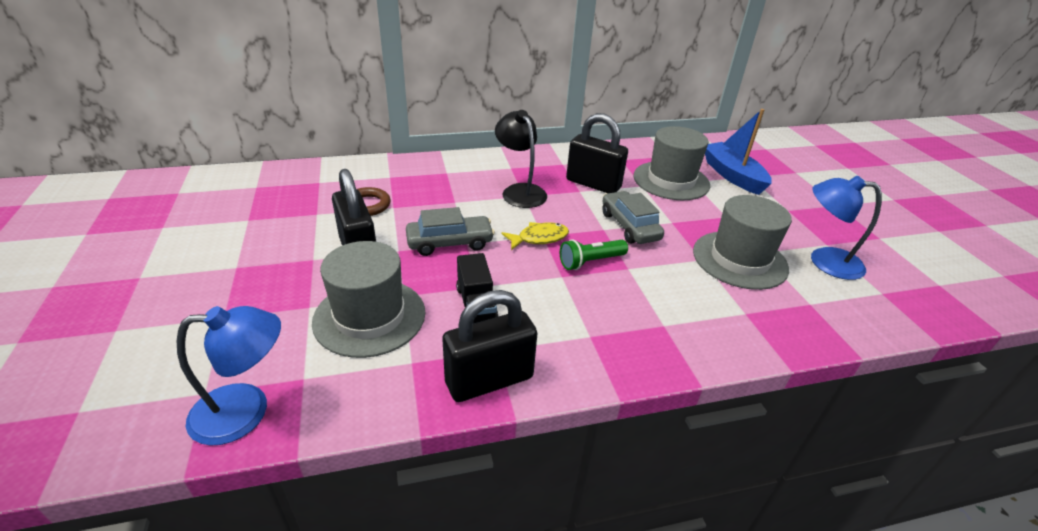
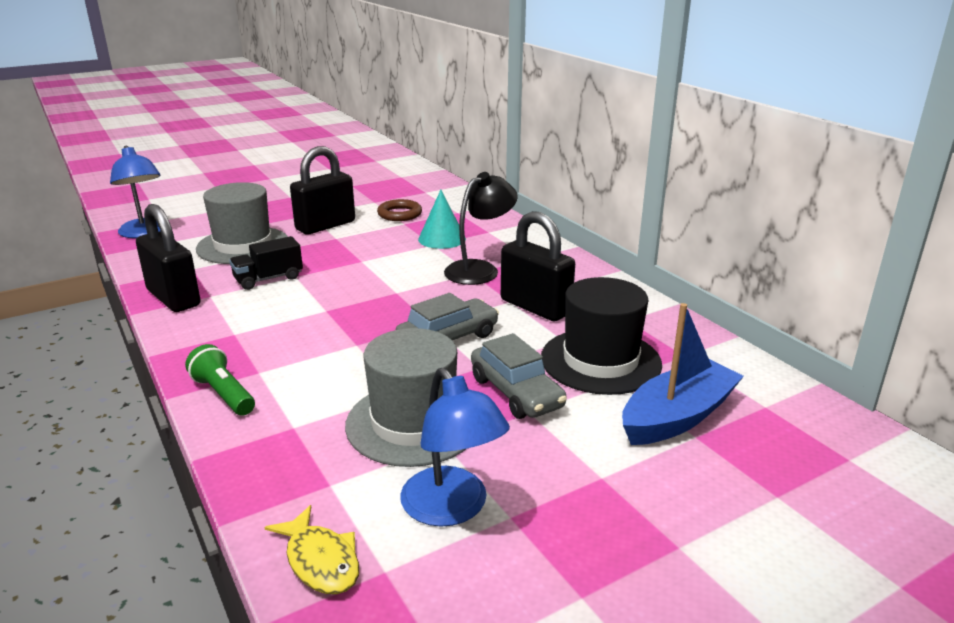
camera: 75 degrees right, 10 degrees down
grey car [406,207,495,256] -> grey car moved to [471,333,567,419]
yellow fish [502,222,569,250] -> yellow fish moved to [264,505,359,594]
green flashlight [560,239,628,270] -> green flashlight moved to [185,344,255,416]
black padlock [566,113,628,193] -> black padlock turned 60 degrees counterclockwise [501,211,575,321]
grey hat [633,126,710,200] -> black hat [541,277,662,395]
blue lamp [811,176,882,280] -> blue lamp turned 150 degrees clockwise [400,368,510,527]
none -> turquoise cone [418,190,466,249]

